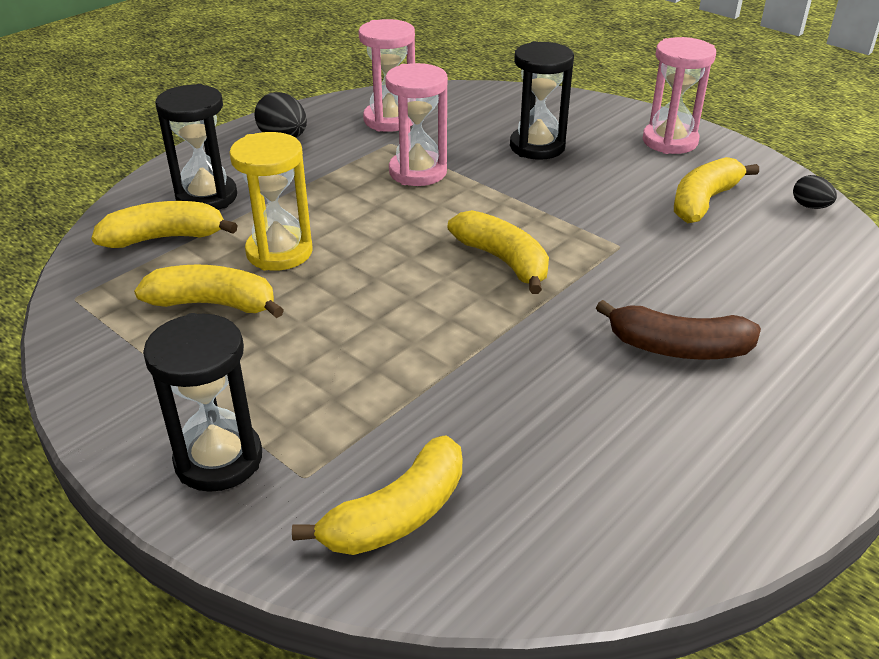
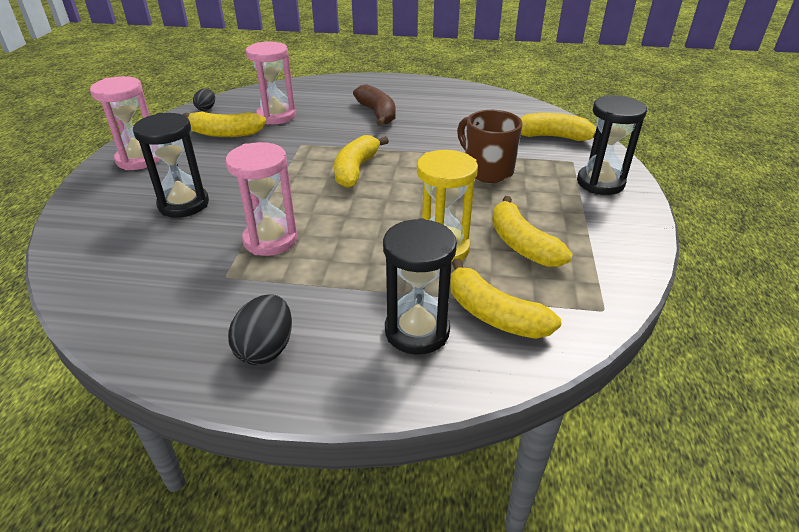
camera: 125 degrees left, 0 degrees up
pink hourglass [359,19,415,132] -> pink hourglass moved to [246,42,296,125]
none -> brown mug [457,110,522,183]

